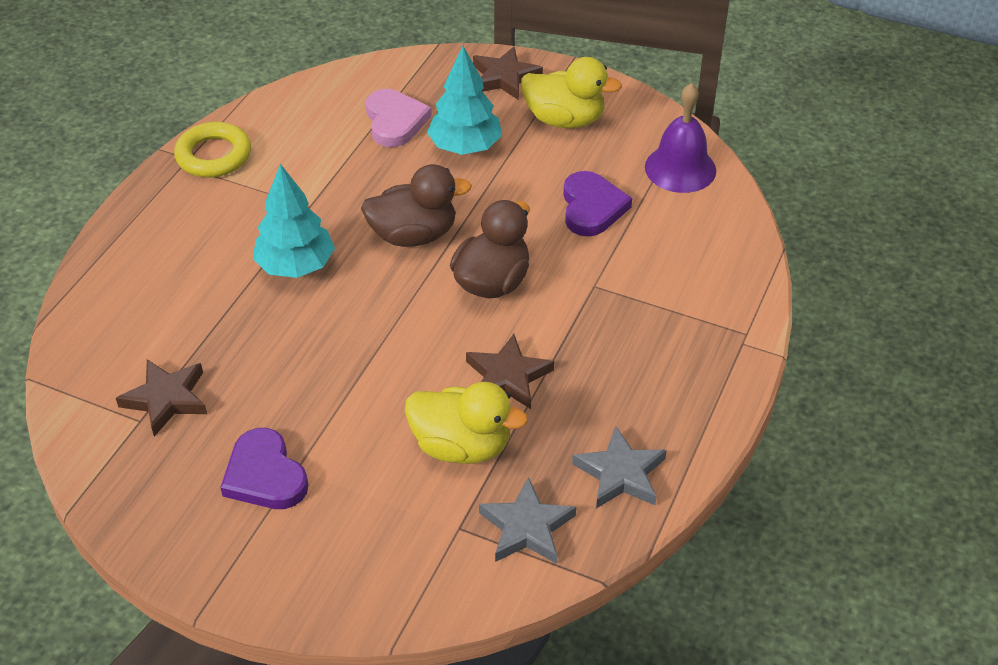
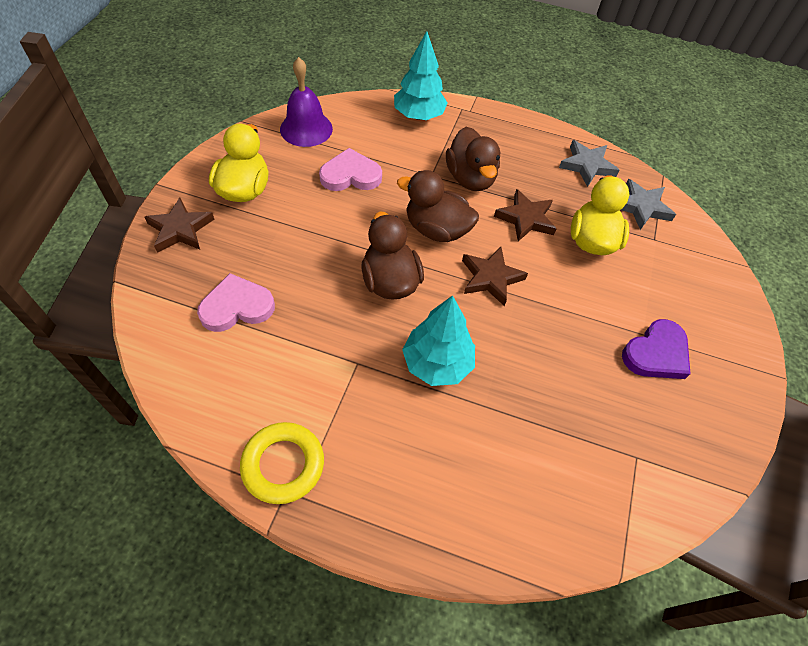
camera: 100 degrees left, 10 degrees up
brown star [116,359,207,436] -> brown star moved to [462,247,528,306]
turquoise tree [427,46,502,155] -> turquoise tree moved to [394,31,448,120]
purple heart [563,171,632,237] -> pink heart [319,148,382,191]
none -> brown duck [446,127,500,191]

